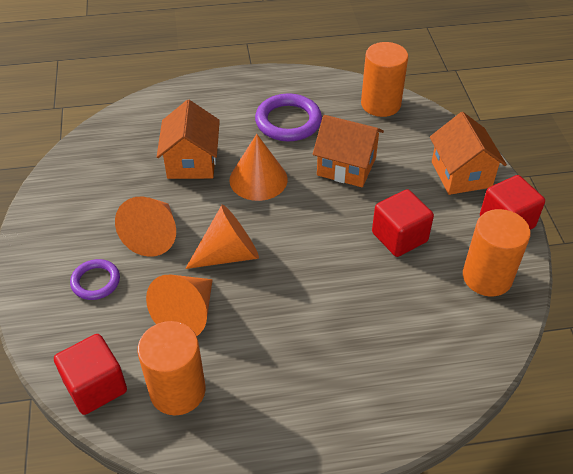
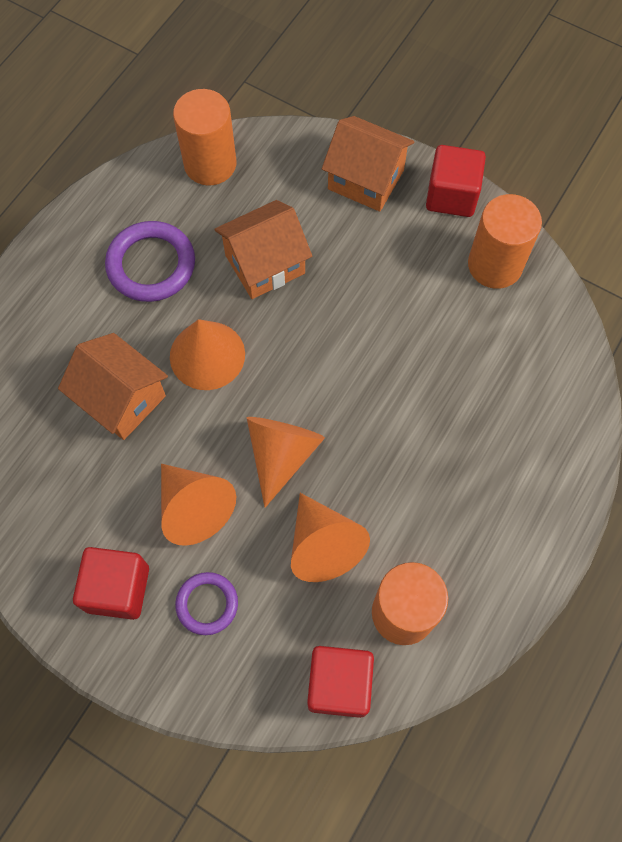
camera: 50 degrees left, 20 degrees up
red cube [372,189,434,257] -> red cube moved to [73,547,149,620]

